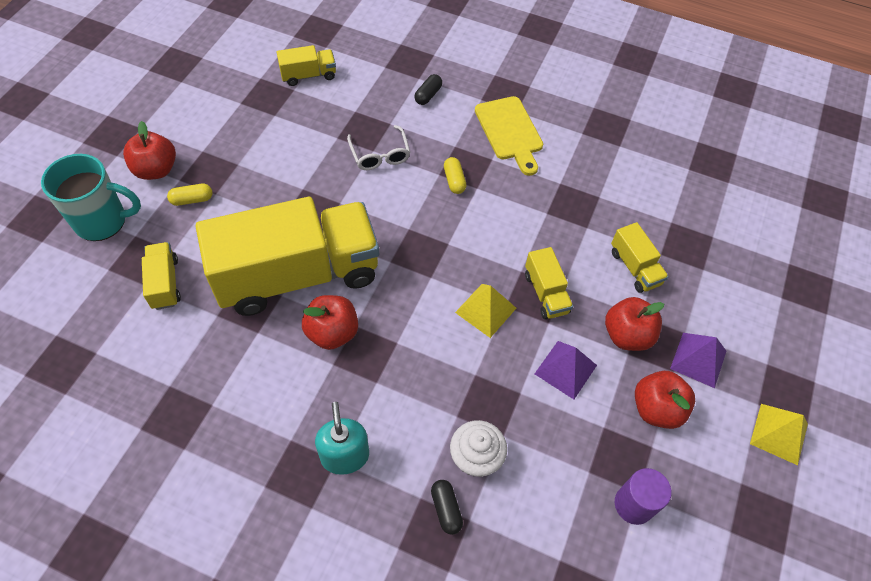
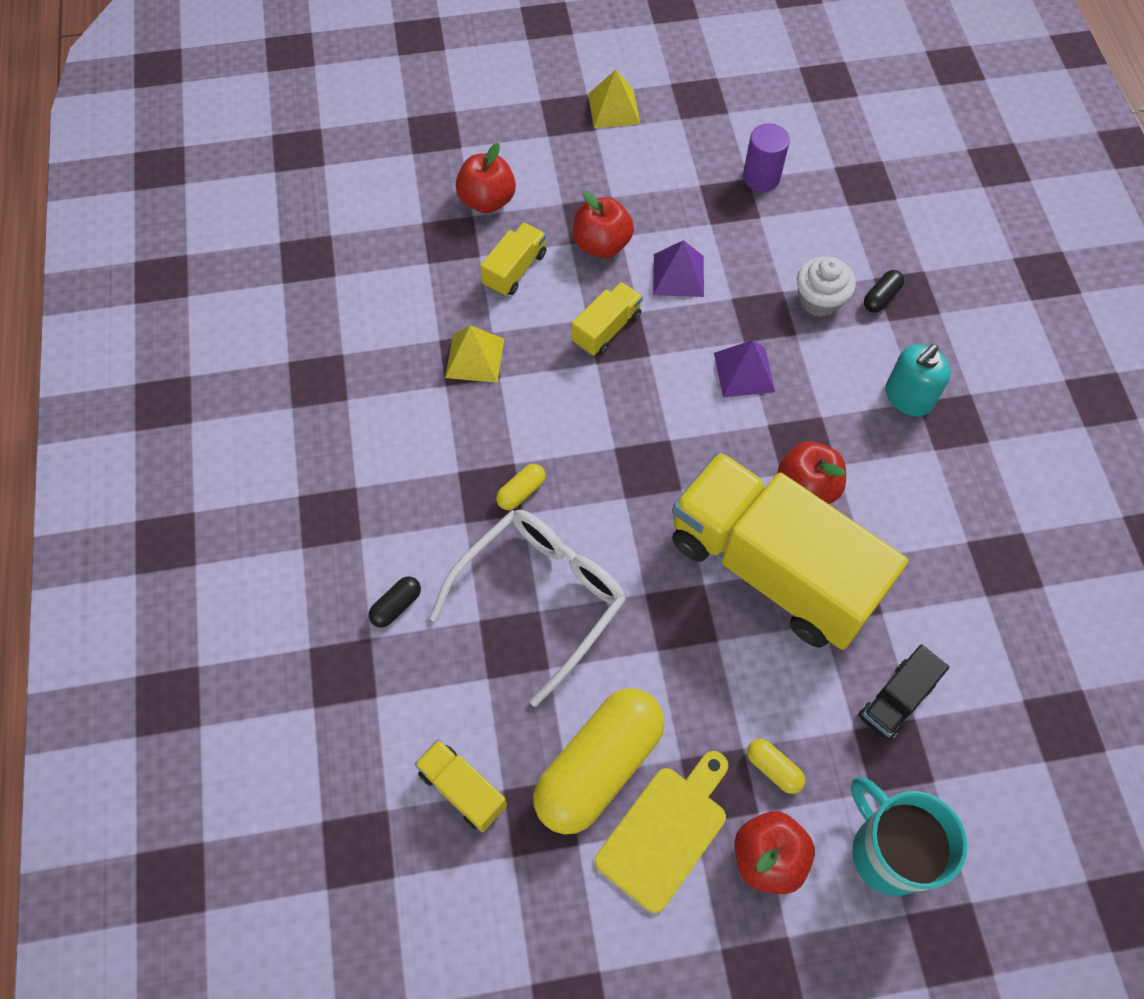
camera: 120 degrees left, 5 degrees up
yellow truck [142,242,181,310] -> black truck [858,645,949,741]
white glasses [347,125,410,170] -> white glasses [429,510,626,707], size x1.83
black capsule [414,74,442,105] -> black capsule turned 45 degrees counterclockwise [369,577,421,627]
yellow pyramid [455,284,516,338] -> yellow pyramid moved to [445,325,504,383]
yellow cutting board [475,96,543,176] -> yellow cutting board moved to [595,751,728,913]
red apple [635,371,695,429] -> red apple moved to [456,143,516,213]
purple pyramid [670,333,726,388] -> purple pyramid moved to [714,340,775,397]
none -> yellow capsule [533,688,665,834]

